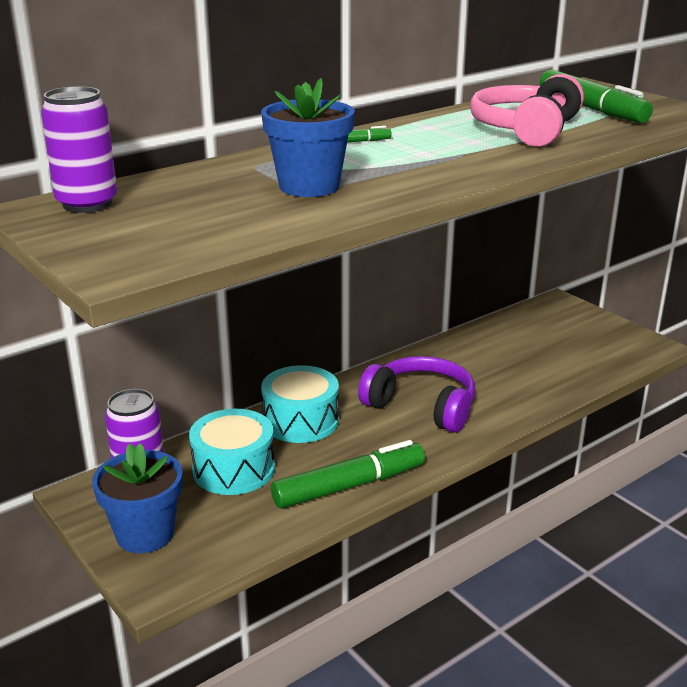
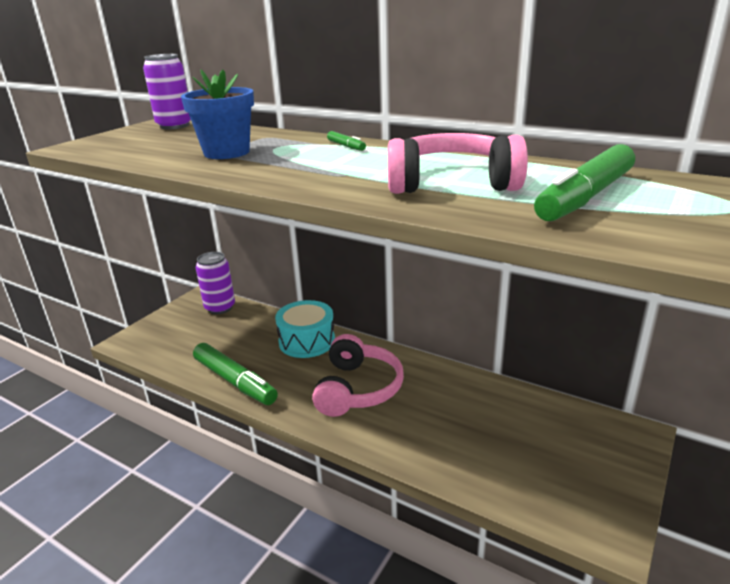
camera: 70 degrees right, 0 degrees up
blue flower pot [92,443,183,553] -> none
turquoise drum [189,409,275,495] -> none
purple headphones [358,356,475,433] -> pink headphones [312,334,404,417]

